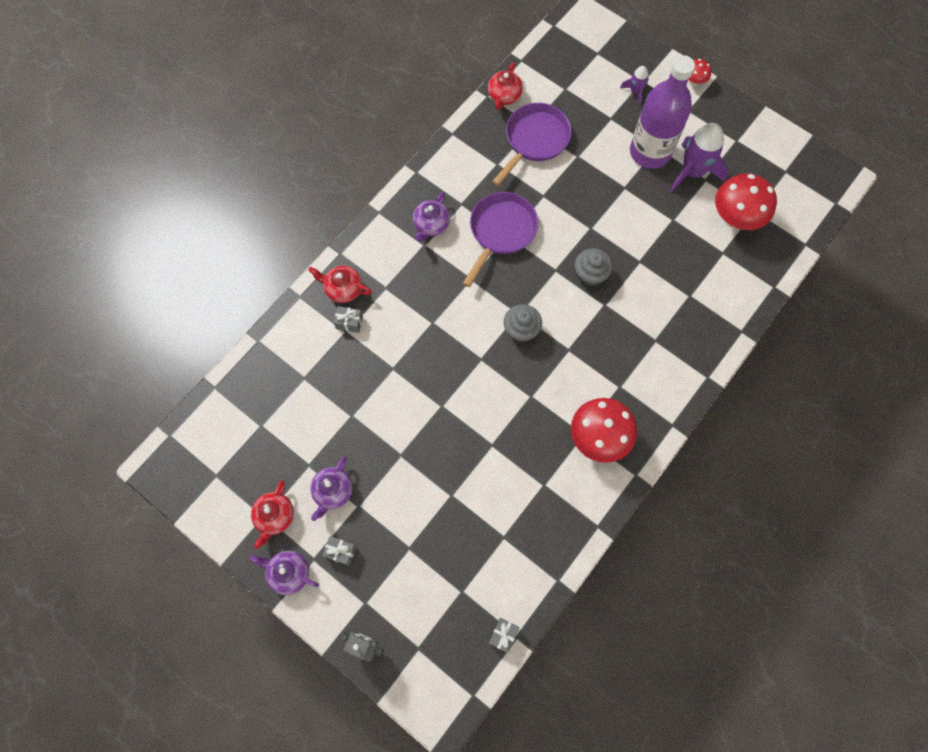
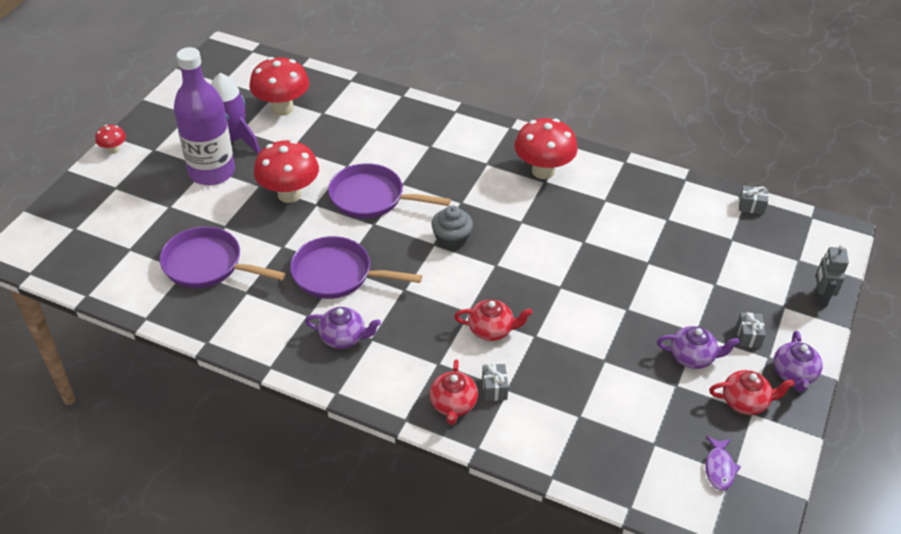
camera: 105 degrees left, 25 degrees down
red teapot [488,63,523,110] -> red teapot moved to [454,299,532,341]
grey cupcake [575,248,612,286] -> purple pan [328,163,451,219]
purple rocket [620,66,649,106] -> none
none -> red mushroom [254,140,319,203]
none -> purple fish [705,436,741,491]

